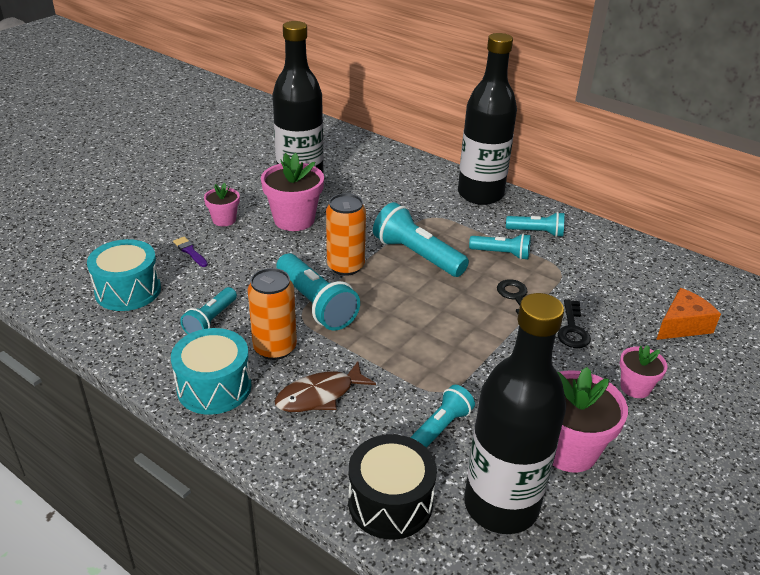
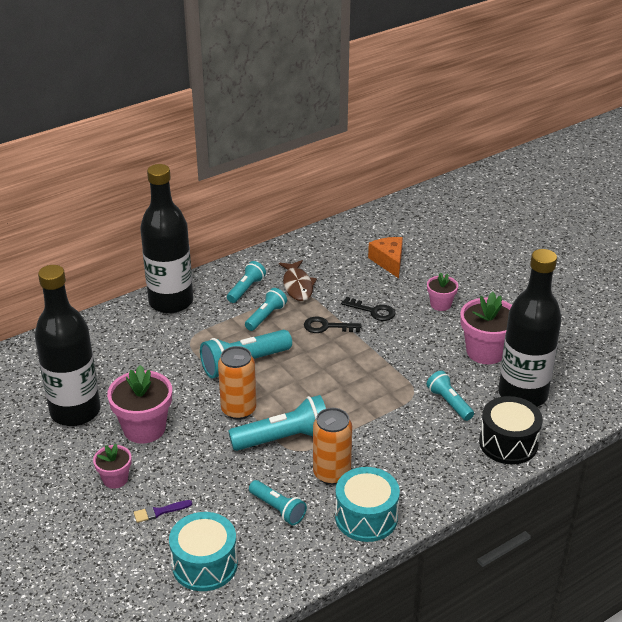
camera: 70 degrees left, 0 degrees up
brown fish [275,361,376,412] -> brown fish moved to [279,260,317,301]

